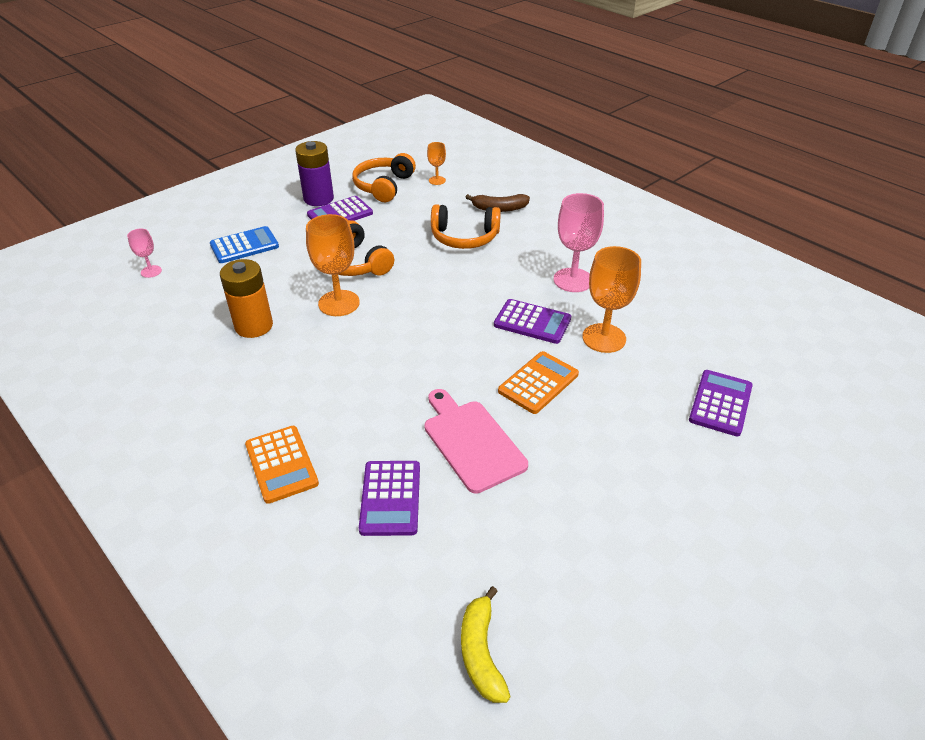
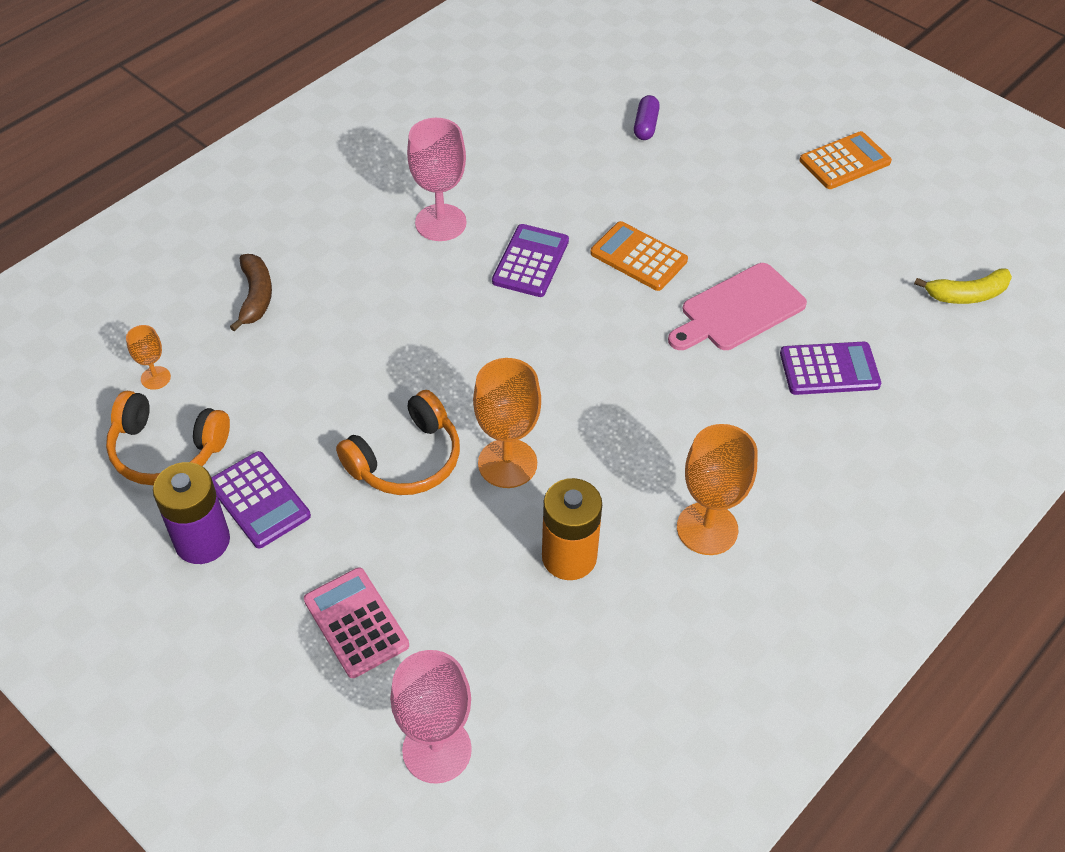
camera: 95 degrees left, 10 degrees up
pink goblet [127,229,162,278] -> pink goblet [390,650,472,784], size x1.94
blue calculator [210,226,279,263] -> pink calculator [304,568,409,678]
orange calculator [245,426,319,504] -> orange calculator moved to [800,131,892,189]
orange headphones [431,204,501,249] -> none
orange goblet [582,246,641,353] -> orange goblet moved to [677,424,758,555]
purple calculator [689,370,753,437] -> purple capsule [634,95,660,140]

